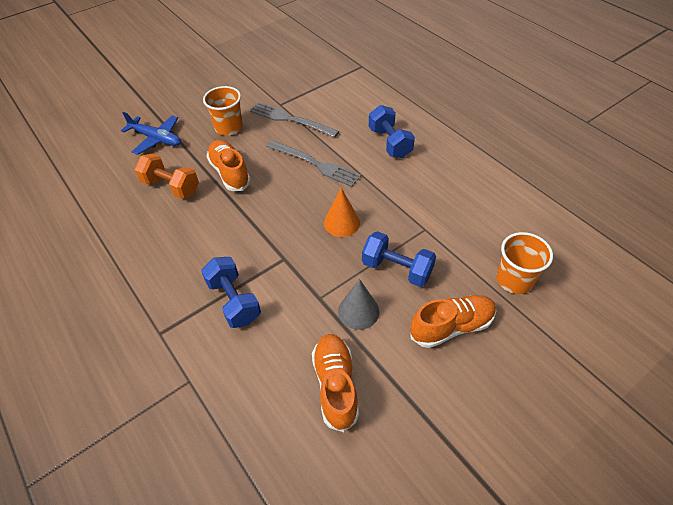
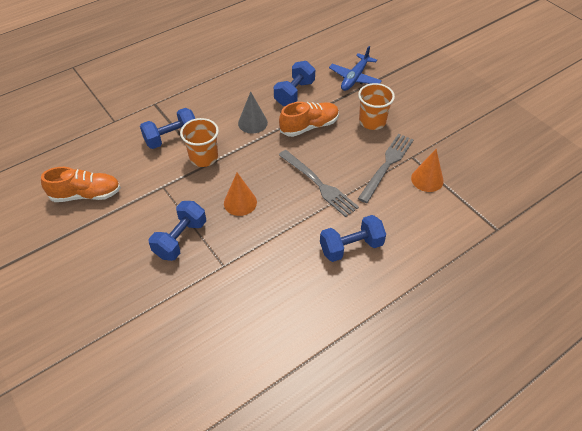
camera: 90 degrees right, 0 degrees up
orange dumbbell [135,153,199,199] -> blue dumbbell [274,61,315,106]
grey fork [266,140,361,187] -> grey fork turned 75 degrees counterclockwise [279,150,359,217]
grey cone [338,279,379,330] -> grey cone moved to [238,91,268,134]
orange shoe [410,295,496,348] -> none
orange cup [496,232,553,294] -> orange cup moved to [180,118,219,167]
none -> orange cone [411,149,444,192]

